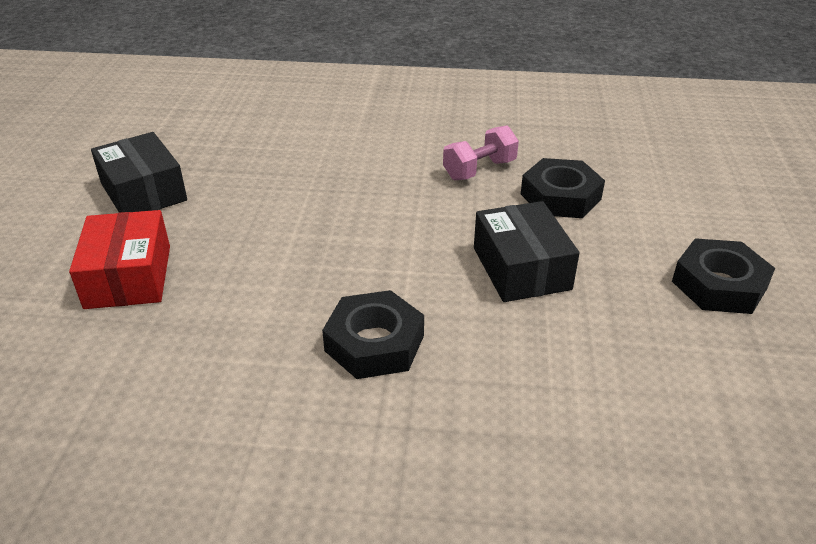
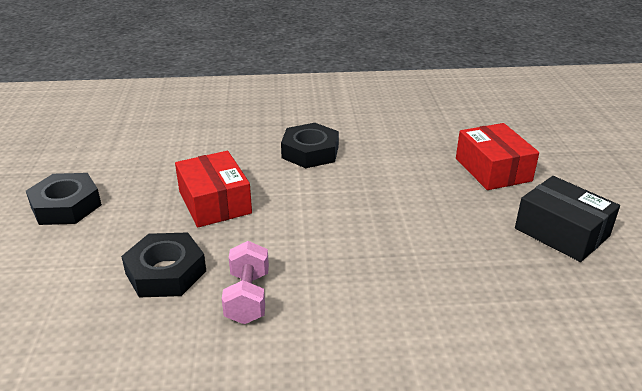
camera: 170 degrees right, 5 degrees down
pink dumbbell [443,125,519,180] -> pink dumbbell turned 45 degrees counterclockwise [222,241,269,324]
black box [474,201,579,302] -> red box [175,151,252,227]

